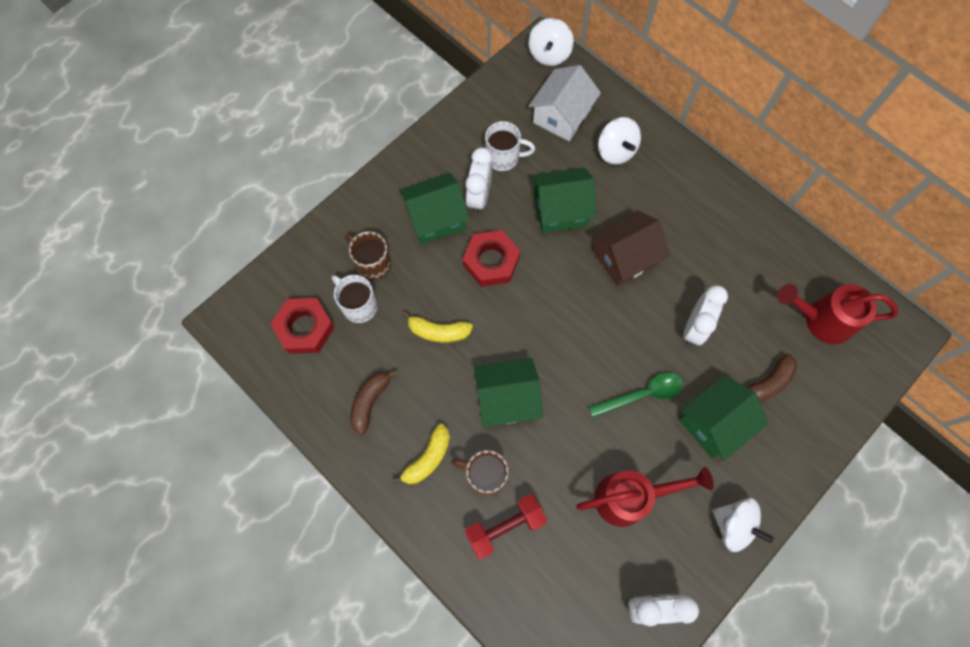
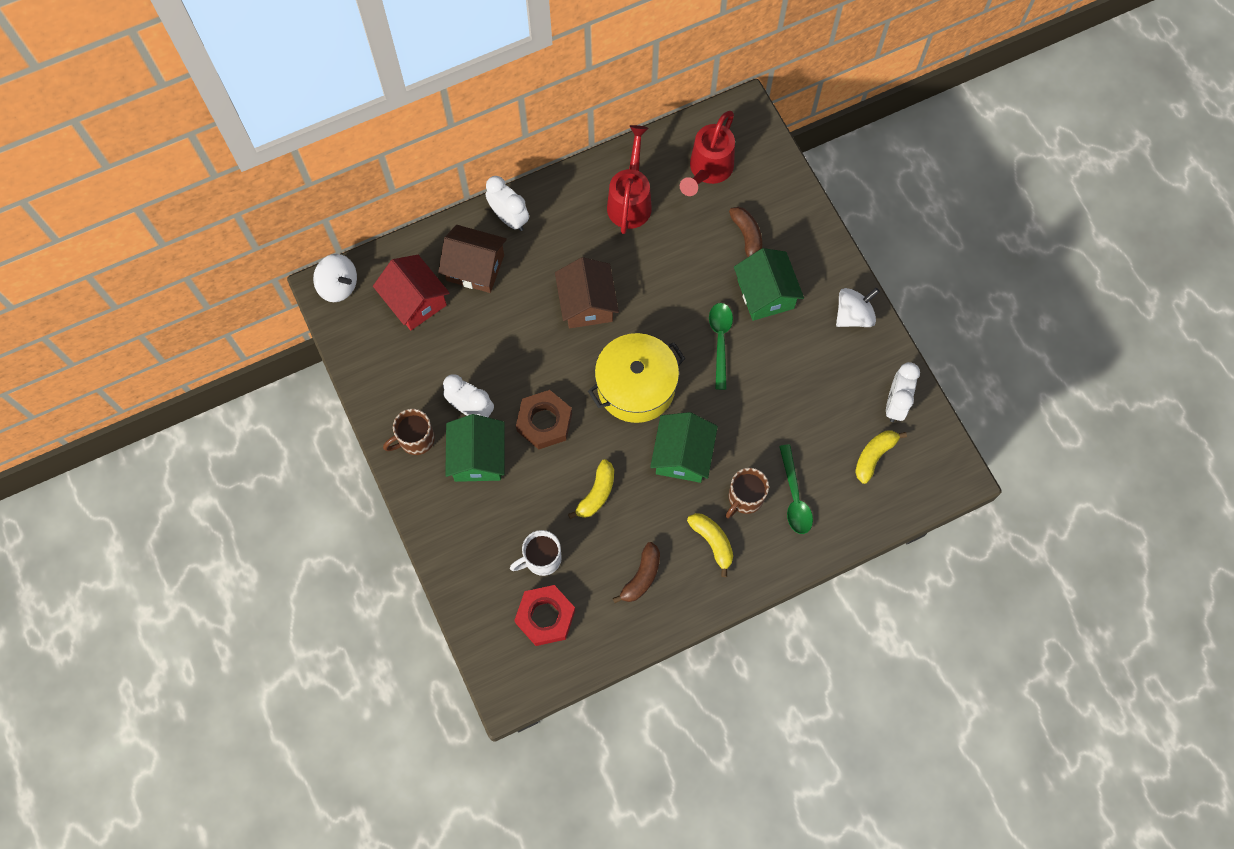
camera: 70 degrees left, 0 degrees up
brown mug [345,231,391,280] -> brown mug moved to [383,409,435,455]
brown banana [350,369,398,435] -> brown banana turned 105 degrees counterclockwise [613,542,660,603]
red nut [463,230,520,287] -> brown nut [516,390,572,450]
red dumbbell [465,494,547,559] -> green spoon [779,444,813,534]
white mug [485,121,535,171] -> none
white house [529,65,601,141] -> red house [373,255,449,330]
green house [532,168,596,232] -> none
red watering can [576,467,714,527] -> red watering can moved to [607,125,652,234]
white spinning top [598,117,641,165] -> brown house [438,225,507,293]
white clock [683,285,728,345] -> white clock moved to [486,176,529,231]
none -> yellow pot [588,333,685,423]
none -> yellow banana [855,431,907,484]

